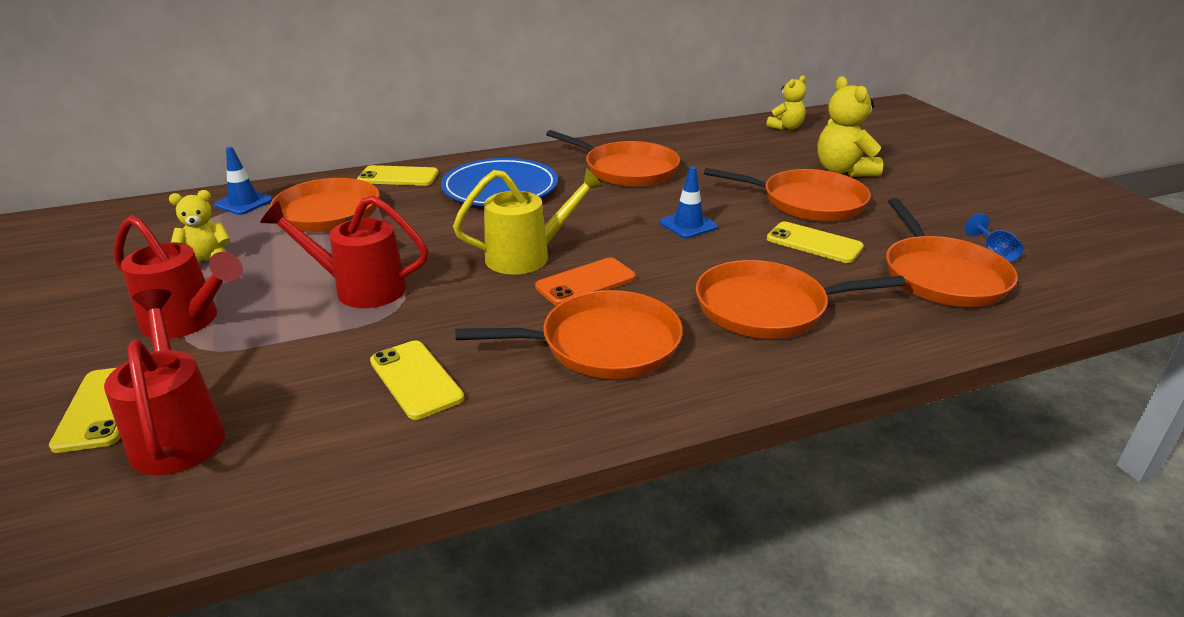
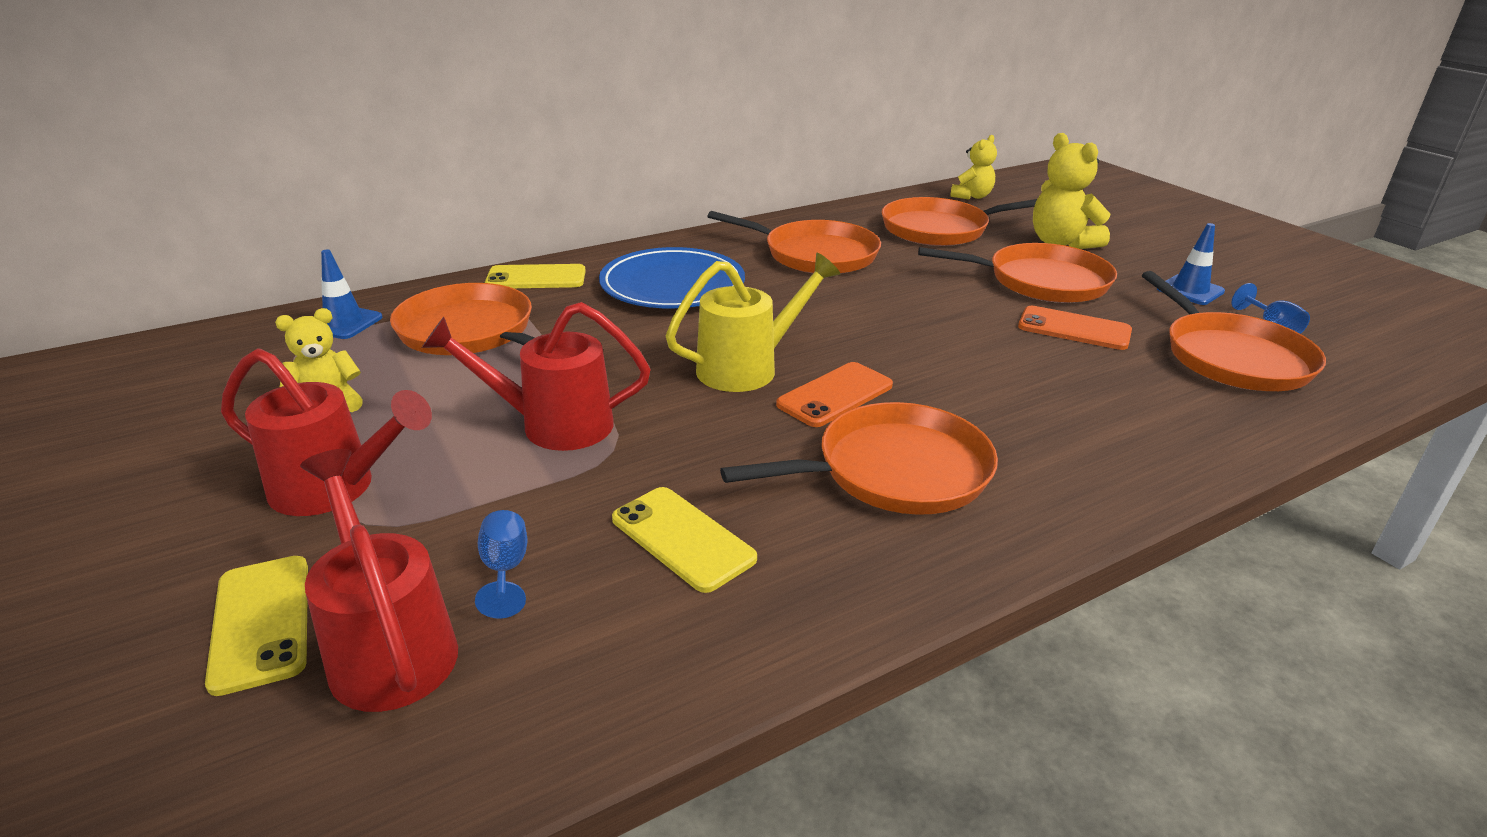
camera: 10 degrees left, 0 degrees up
blue traffic cone [660,167,718,239] -> blue traffic cone moved to [1157,223,1225,305]
orange pan [696,260,906,338] -> orange pan moved to [881,197,1037,246]
yellow phone [767,222,864,263] -> orange phone [1018,306,1132,350]
none -> blue goblet [475,510,527,618]

